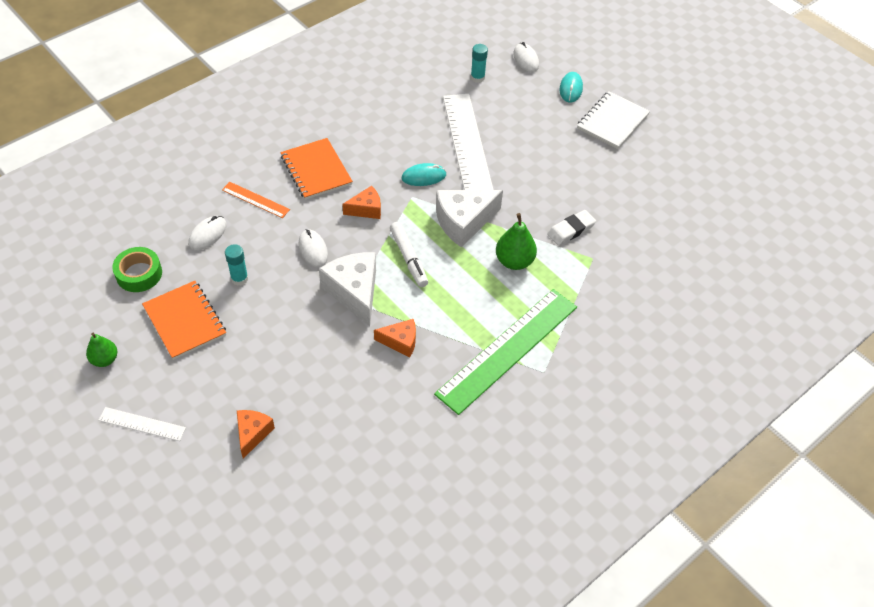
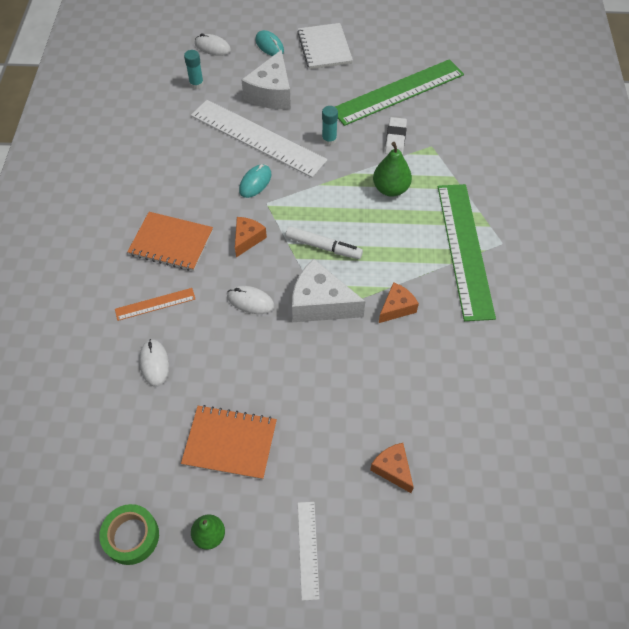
camera: 45 degrees left, 5 degrees up
white ruler [99,407,186,441] -> white ruler turned 60 degrees counterclockwise [298,502,319,601]
green tape [112,247,162,292] -> green tape moved to [99,504,159,565]
turquoise glue stick [225,244,248,286] -> turquoise glue stick moved to [322,106,338,146]
white cheese [436,190,503,248] -> white cheese moved to [241,50,291,109]
none -> green ruler [335,59,464,126]

